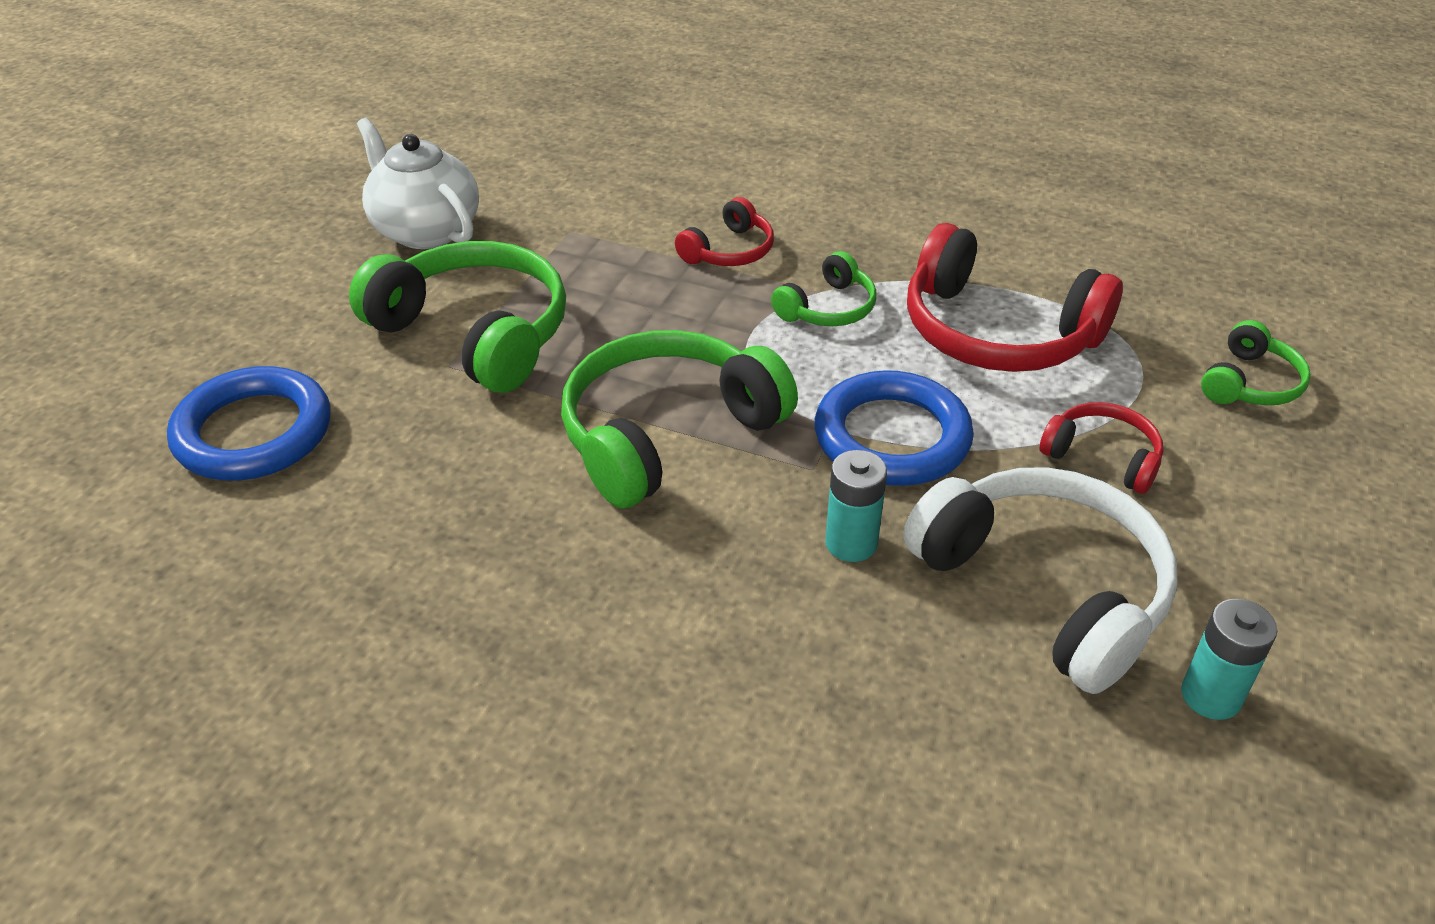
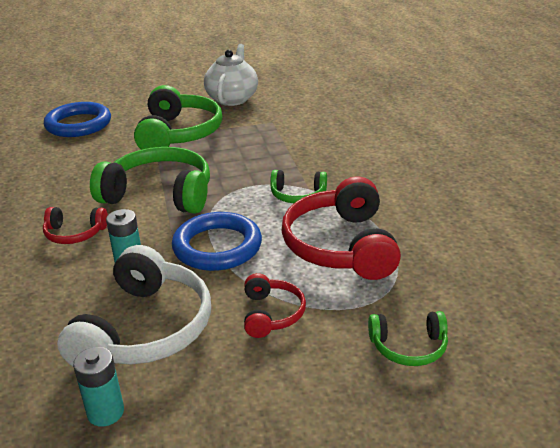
camera: 55 degrees right, 10 degrees down
red headphones [675,197,774,266] -> red headphones moved to [43,207,108,244]

